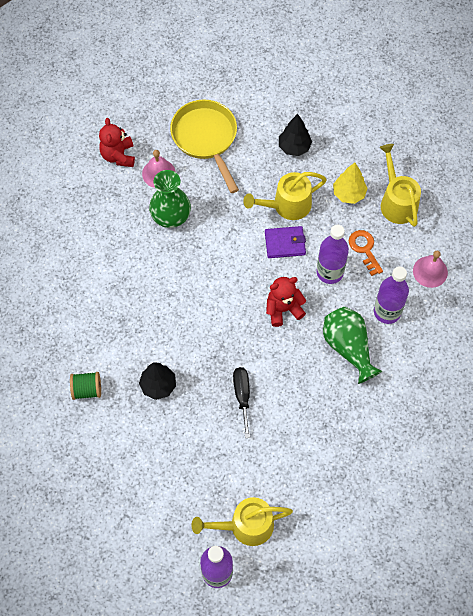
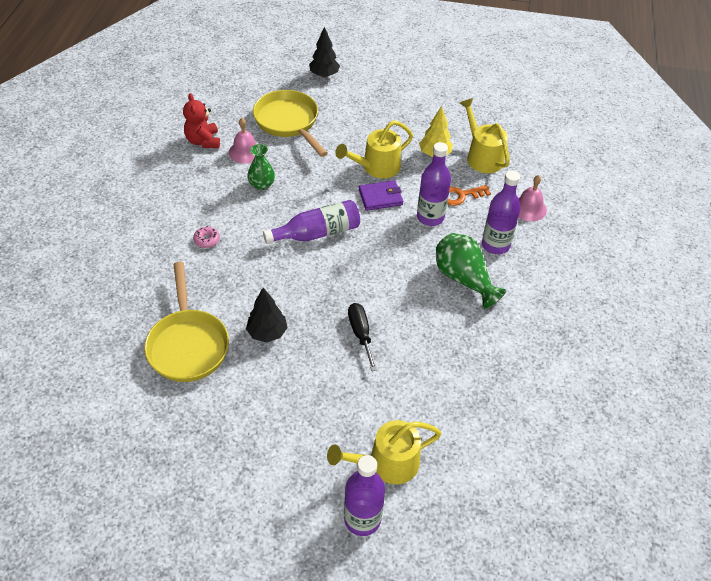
camera: 10 degrees left, 15 degrees down
green spool [70,372,101,400] -> yellow pan [144,262,229,382]
green vase [149,170,191,228] -> green vase [247,144,275,190], size x0.66
red teddy bear [266,277,306,327] -> none
black tree [279,114,312,156] -> black tree moved to [309,27,340,78]
orange key [349,230,383,276] -> orange key turned 75 degrees counterclockwise [447,185,491,206]
none -> pink donut [193,226,220,248]
none -> purple bottle [263,200,360,244]

